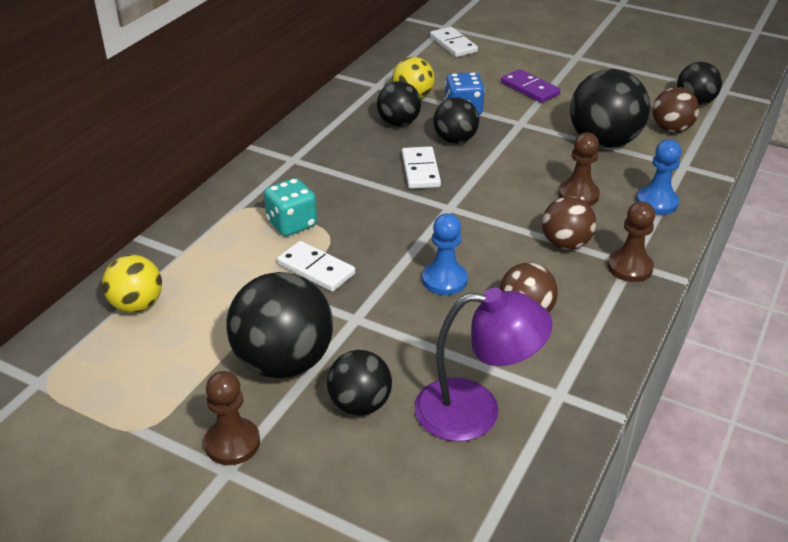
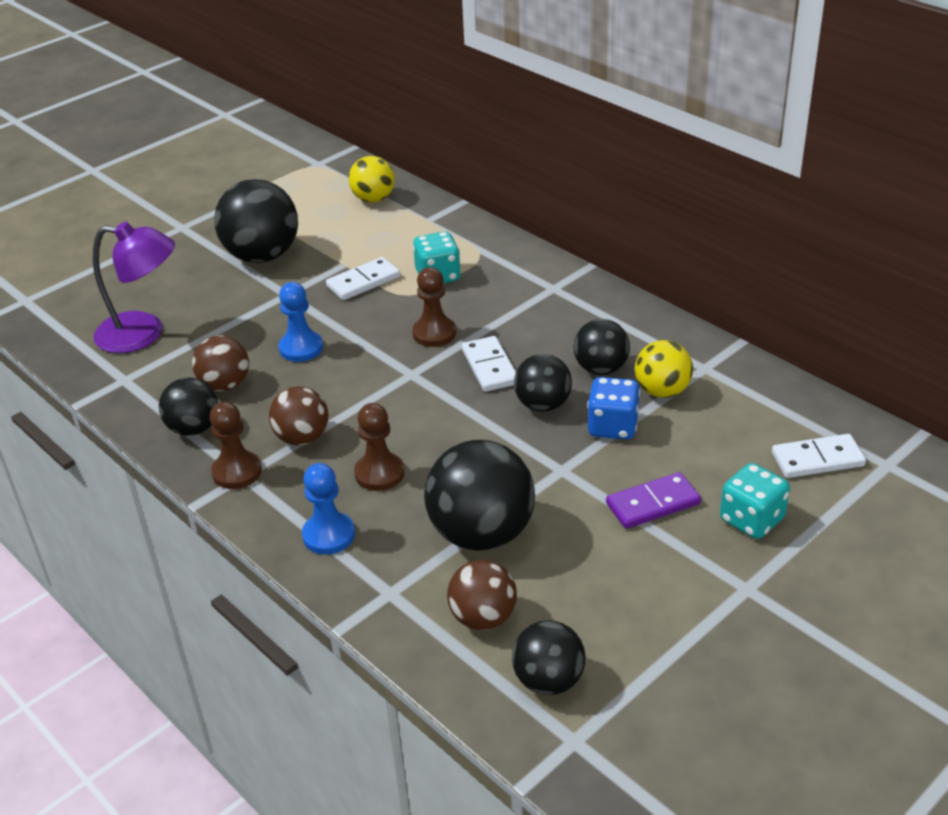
camera: 110 degrees right, 0 degrees up
brown pawn [204,371,260,465] -> brown pawn moved to [412,267,456,347]
black ball [327,350,392,415] -> black ball moved to [159,377,218,436]
white domino [402,146,441,189] -> white domino turned 60 degrees clockwise [462,336,516,392]
purple lamp [414,288,552,442] -> purple lamp turned 105 degrees counterclockwise [93,222,175,353]
none -> turquoise dice [720,463,790,539]

